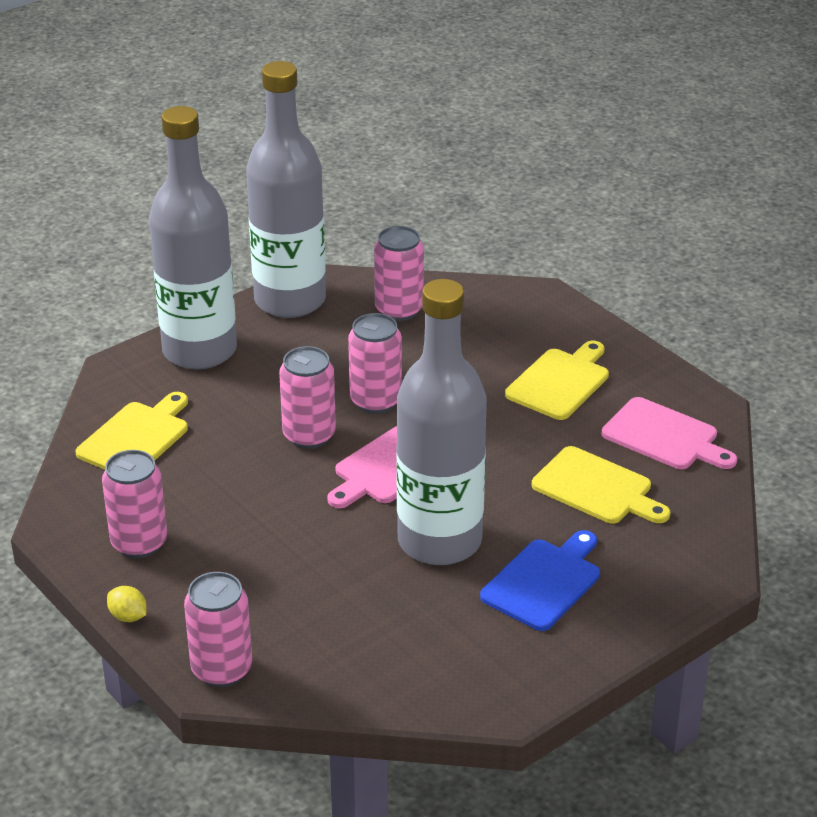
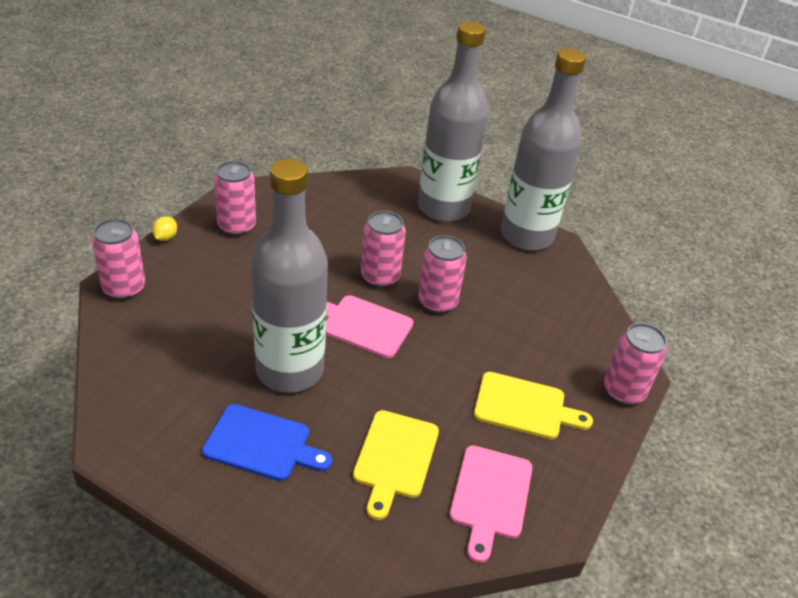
camera: 65 degrees right, 5 degrees up
yellow cutting board [75,392,188,470] -> none
pink can [374,226,424,321] -> pink can moved to [604,323,667,405]

